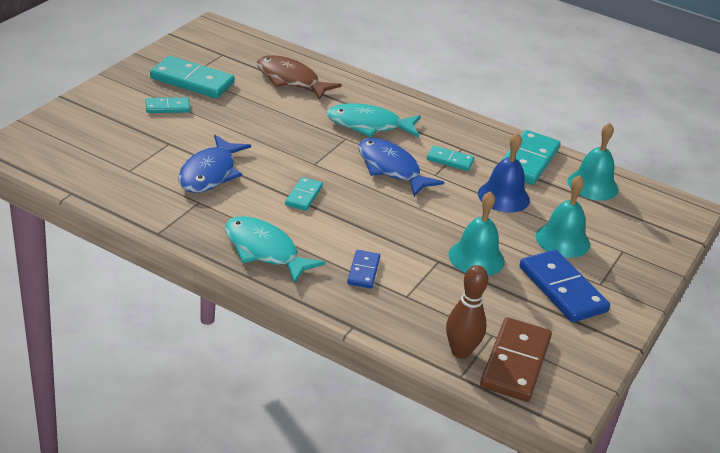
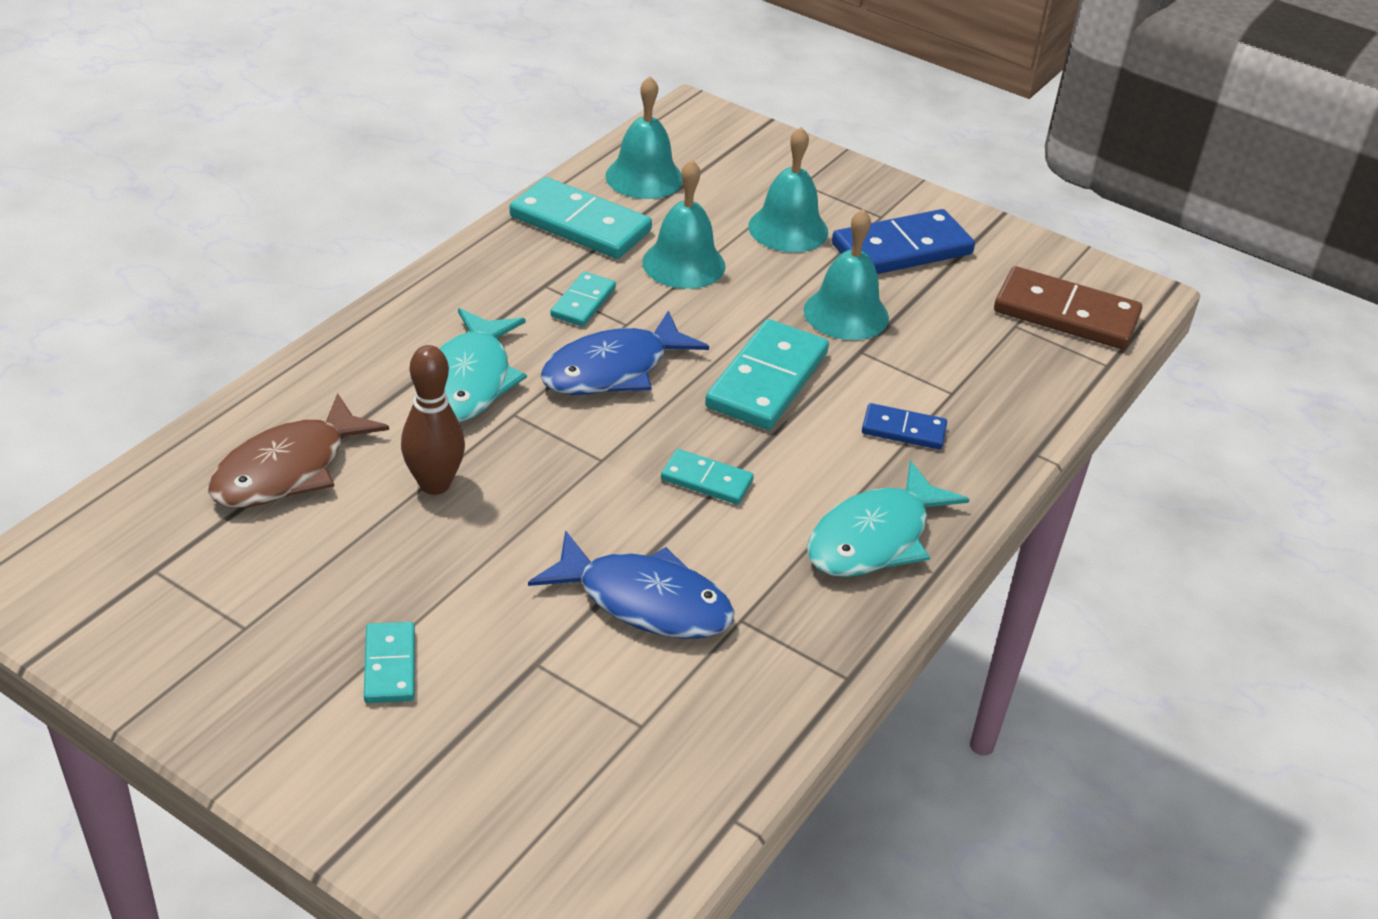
camera: 85 degrees left, 5 degrees up
turquoise domino [150,56,235,99] -> turquoise domino moved to [705,319,829,430]
brown bowling pin [446,265,488,359] -> brown bowling pin moved to [401,345,465,495]
blue bell [478,133,530,213] -> turquoise bell [642,160,725,289]

